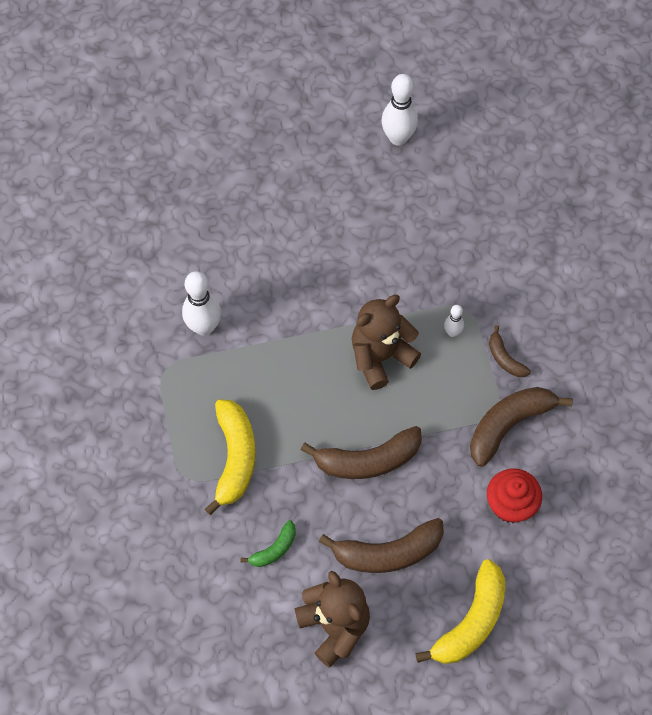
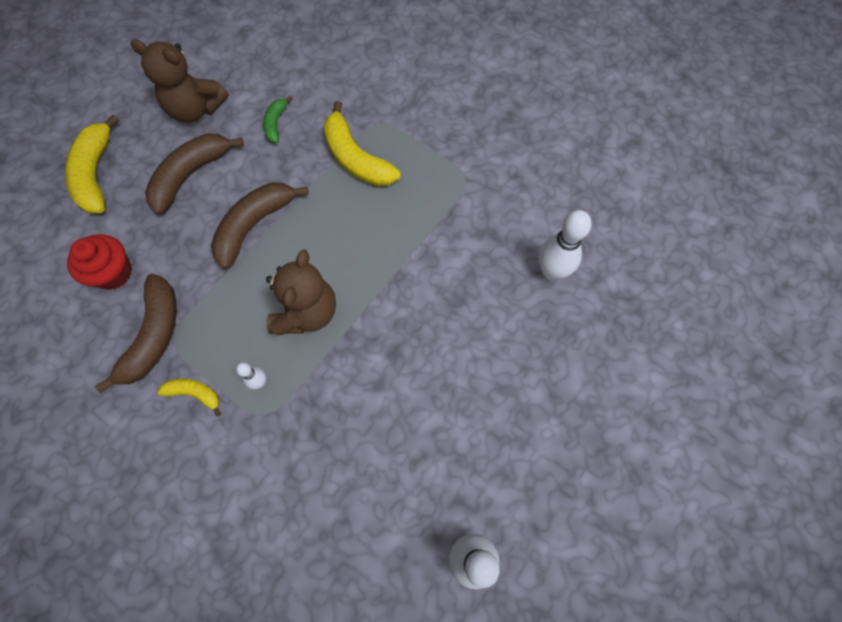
camera: 140 degrees right, 5 degrees up
white bowling pin [182,271,221,336] -> white bowling pin moved to [538,210,592,280]
brown banana [489,325,531,377] -> yellow banana [158,379,221,417]

